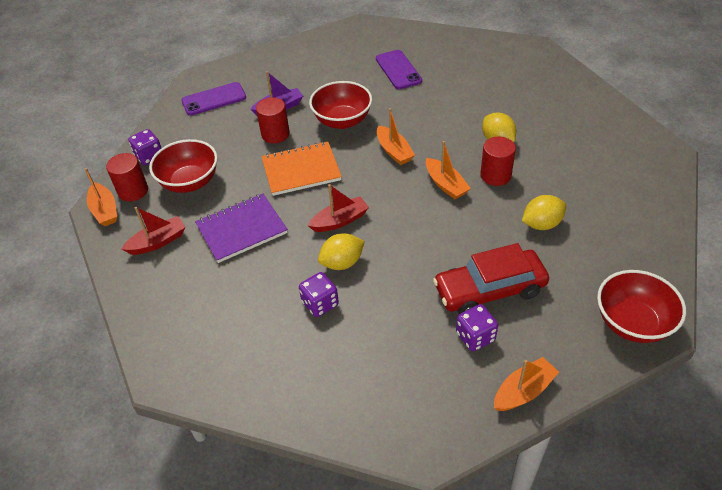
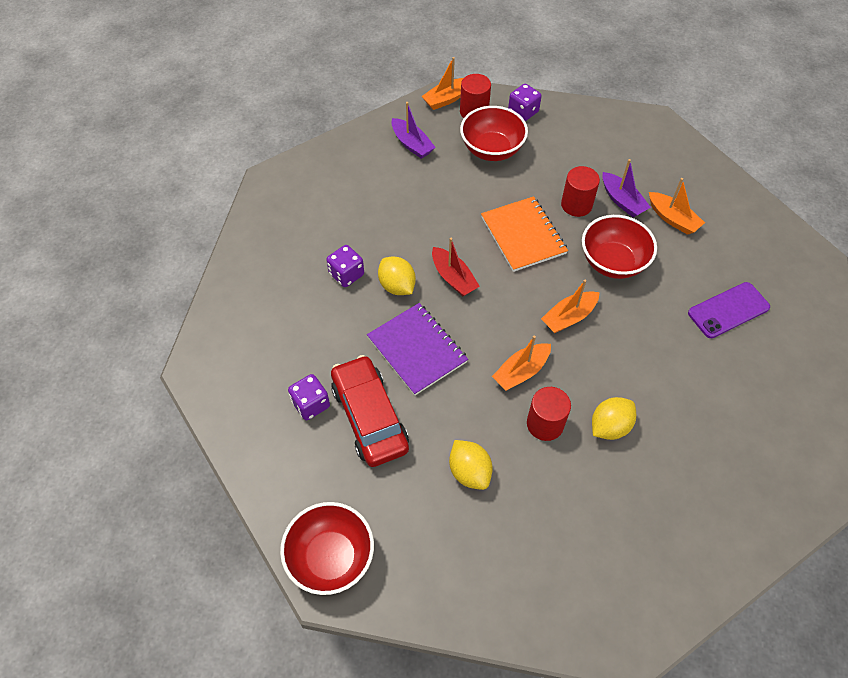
camera: 80 degrees right, 10 degrees up
red boat [122,207,186,255] -> purple boat [391,102,436,159]
purple phone [181,82,246,116] -> none
purple notebook [195,194,288,263] -> purple notebook moved to [367,303,468,396]
orange boat [494,357,559,411] -> orange boat moved to [649,178,705,235]

